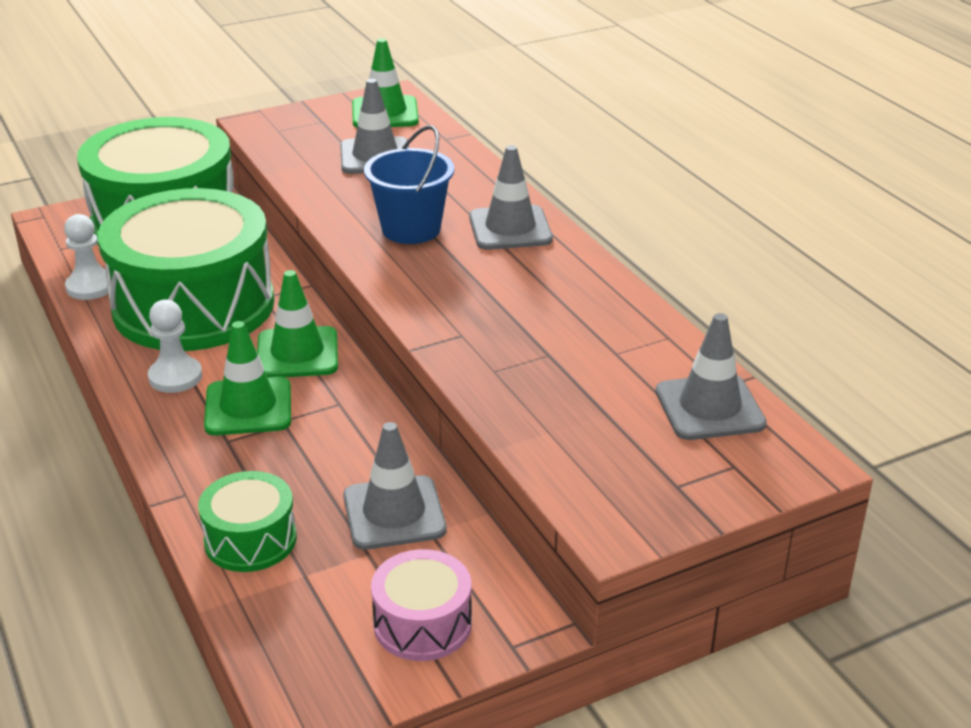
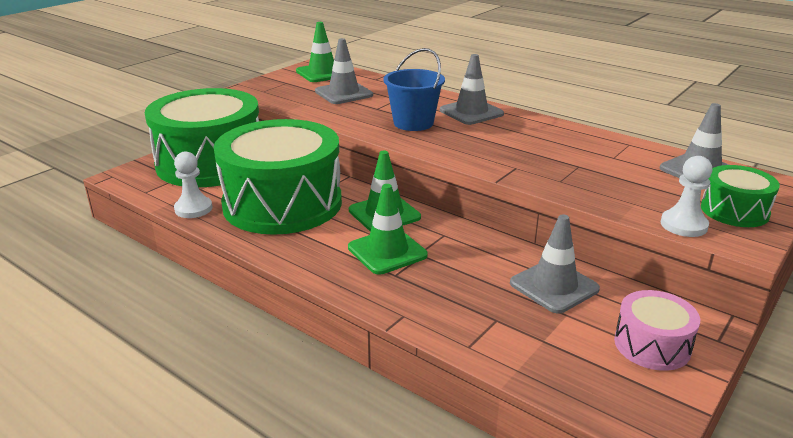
camera: 25 degrees left, 5 degrees down
white pawn [148,300,202,393] -> white pawn moved to [661,156,712,237]
green drum [198,471,297,572] -> green drum moved to [701,165,780,227]

